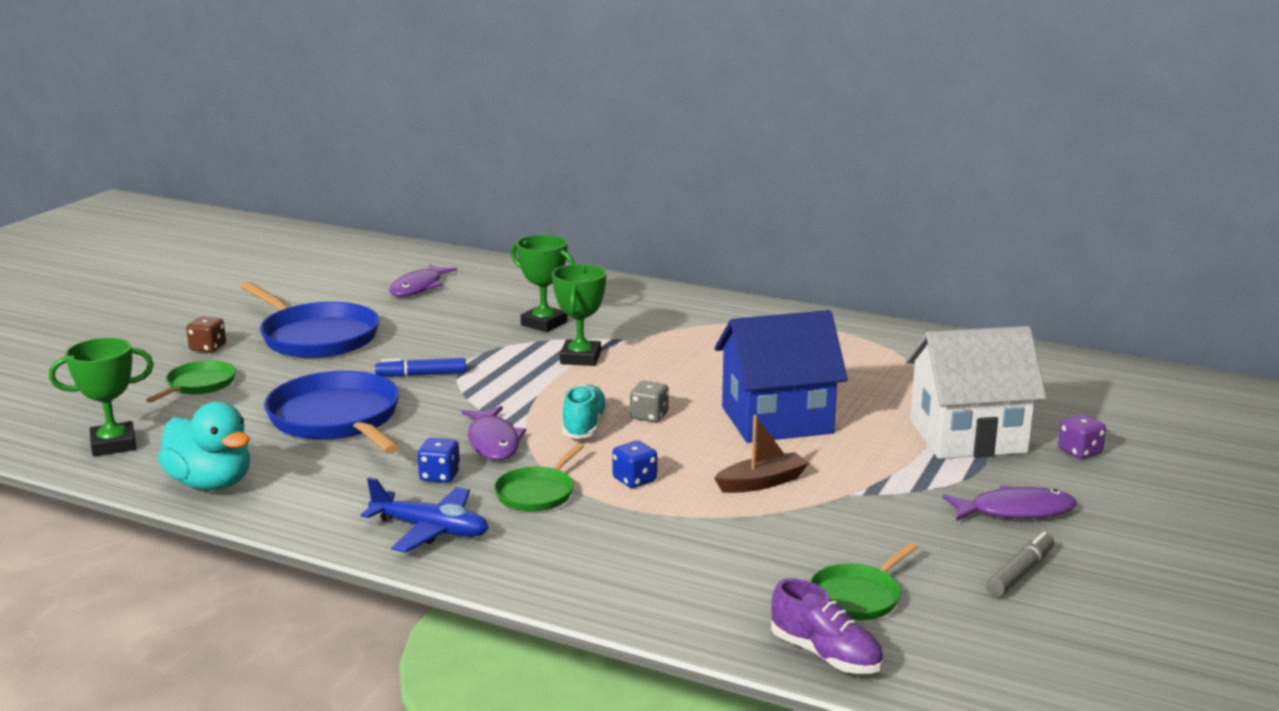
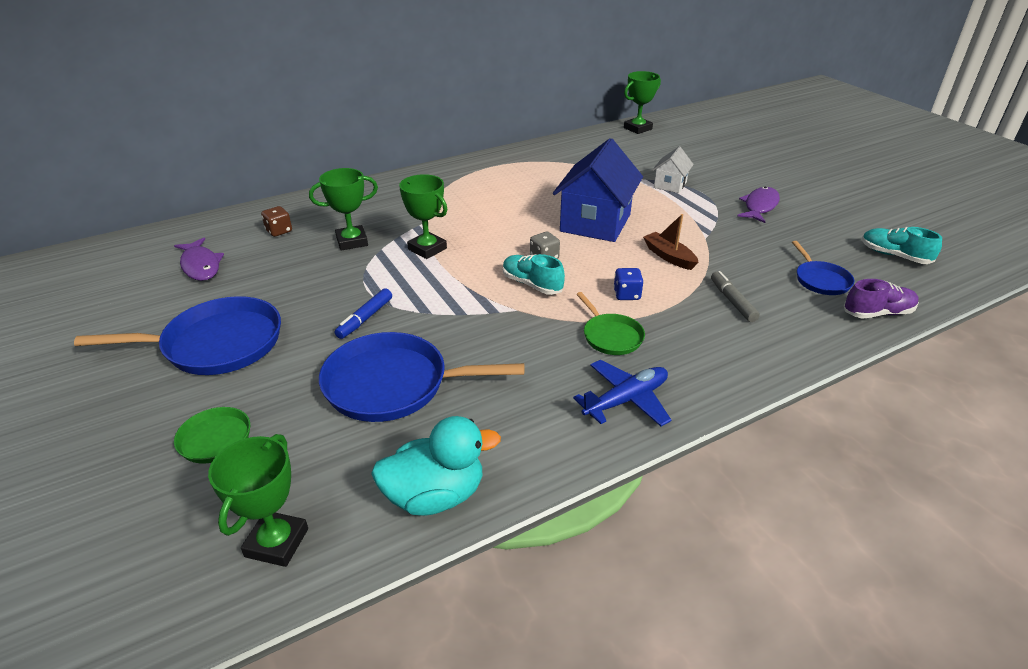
camera: 55 degrees left, 15 degrees up
brown dice [186,317,226,353] -> brown dice moved to [261,206,292,237]
blue dice [417,438,460,483] -> none
purple fish [461,406,526,460] -> none
brown boat [714,415,809,493] -> brown boat turned 45 degrees counterclockwise [643,214,699,270]
green pan [810,542,918,620] -> blue pan [792,241,855,295]
white house [905,326,1047,459] -> white house [652,147,694,193], size x0.51
grey marker [986,531,1054,597] -> grey marker moved to [711,271,760,322]
purple dice [1058,414,1106,459] -> none
none -> green trophy [624,71,661,134]
none -> turquoise shoe [862,227,942,264]

